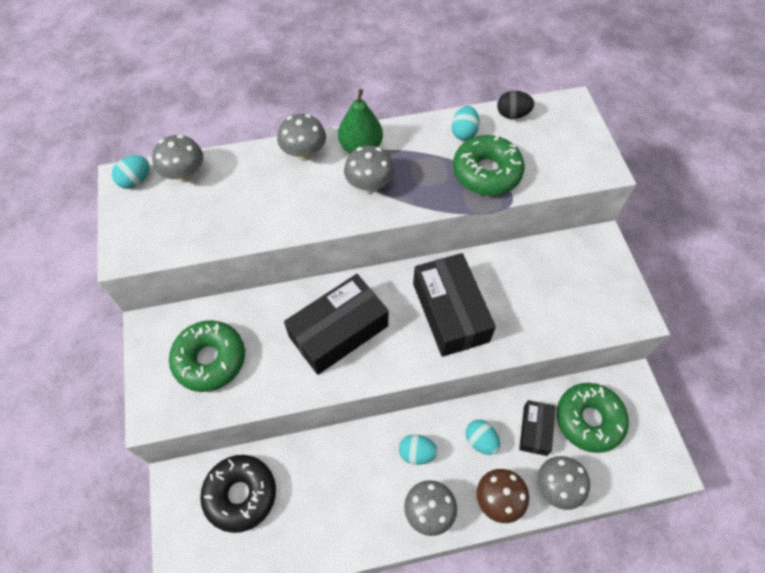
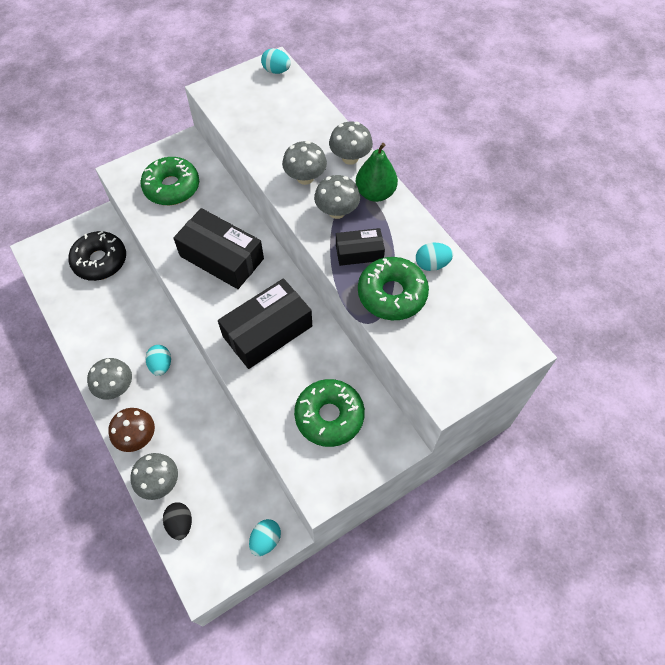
camera: 70 degrees right, 0 degrees up
grey mushroom [152,135,203,183] -> grey mushroom moved to [282,141,327,185]
turquoise egg [466,420,500,455] -> turquoise egg moved to [249,519,281,556]
black egg [497,91,534,119] -> black egg moved to [163,502,192,540]
black box [519,400,556,456] -> black box moved to [336,228,385,266]
green donut [557,383,629,453] -> green donut moved to [294,379,365,447]

